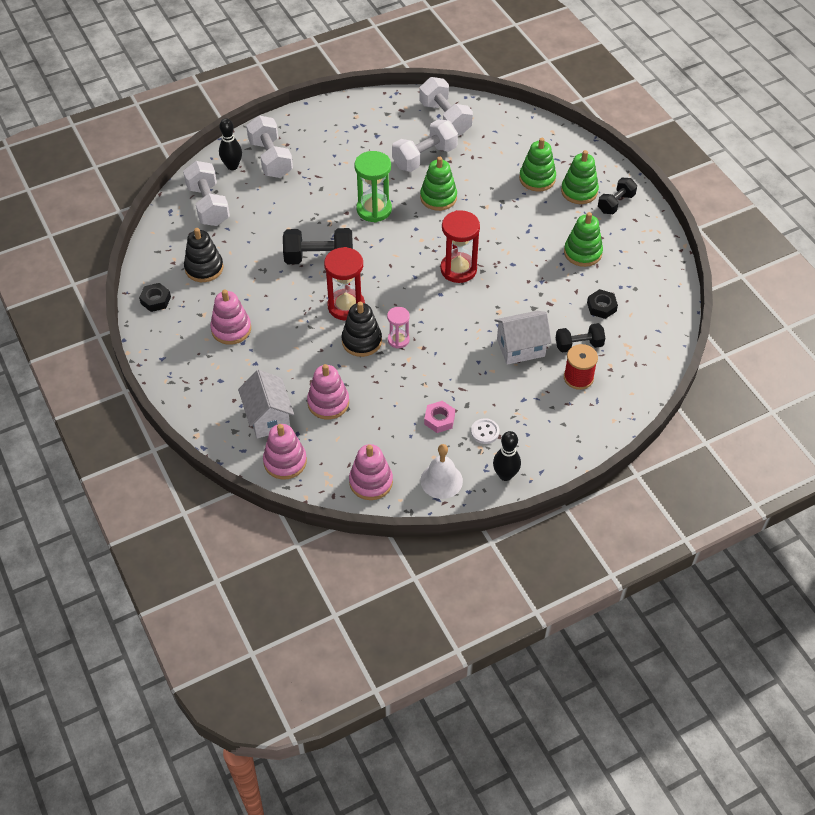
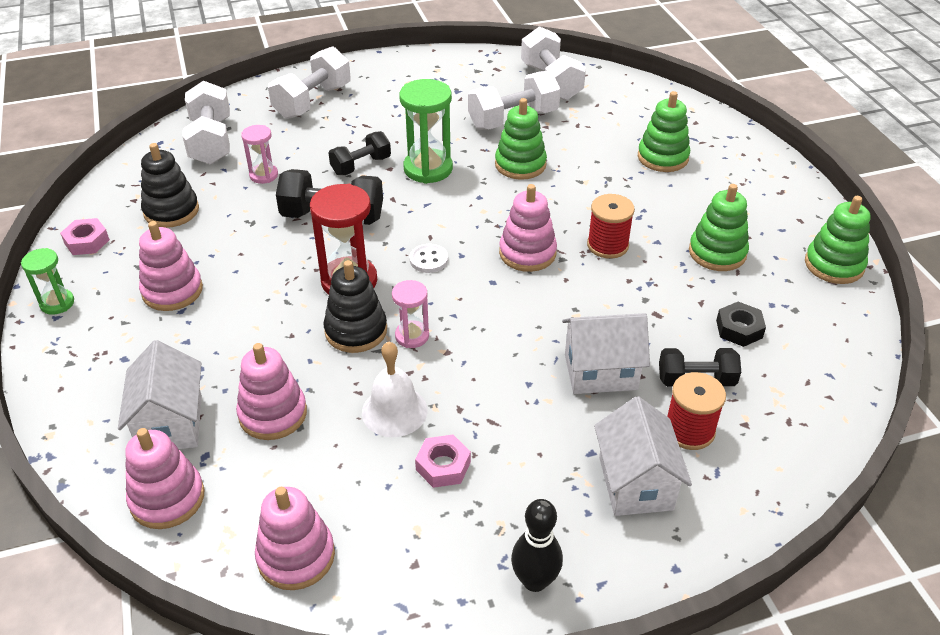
camera: 10 degrees right, 10 degrees down
black nut [139,283,171,312] -> pink nut [60,218,110,255]
black bowling pin [219,118,242,170] -> none
white dumbbell [246,115,293,178] -> white dumbbell turned 45 degrees clockwise [268,46,351,119]
white bell [421,444,463,499] -> white bell moved to [362,341,428,437]
red hourglass [440,210,480,283] -> pink stacking toy [499,184,557,272]
white button [471,418,499,444] -> white button moved to [410,244,448,273]
green stacking toy [561,150,599,204] -> green stacking toy moved to [805,196,870,284]
black dumbbell [598,178,637,214] -> black dumbbell moved to [329,131,391,175]
none -> green hourglass [21,248,74,315]
none -> pink hourglass [241,125,278,184]
none -> red spool [587,194,635,259]
none -> white house [594,396,692,516]

